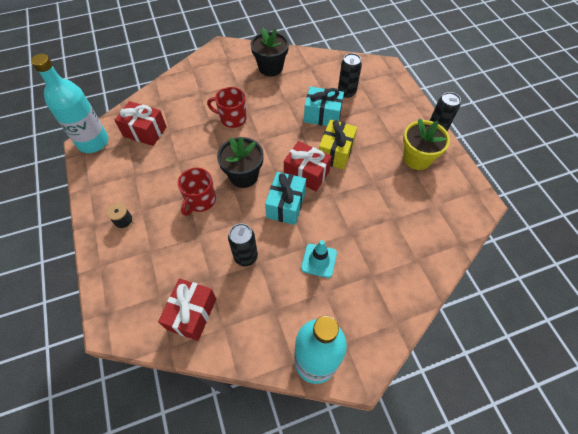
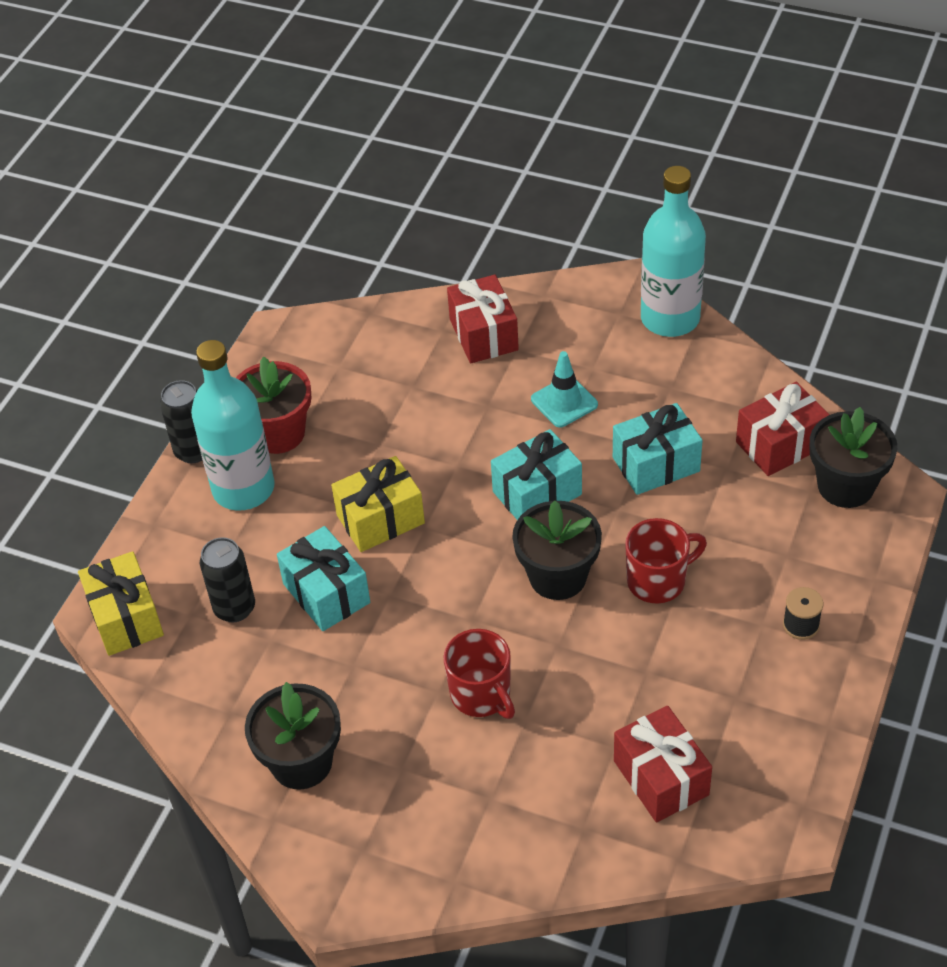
camera: 135 degrees left, 10 degrees down
turquoise bottle [31,54,109,153] -> turquoise bottle moved to [191,340,275,510]
black can [228,223,258,266] -> turquoise gift [613,403,703,495]
red gift [284,141,332,191] -> red gift moved to [447,275,519,363]
yellow flower pot [403,119,450,170] -> red flower pot [236,357,311,454]
none -> yellow gift [78,551,164,656]
none -> black flower pot [810,407,897,508]

